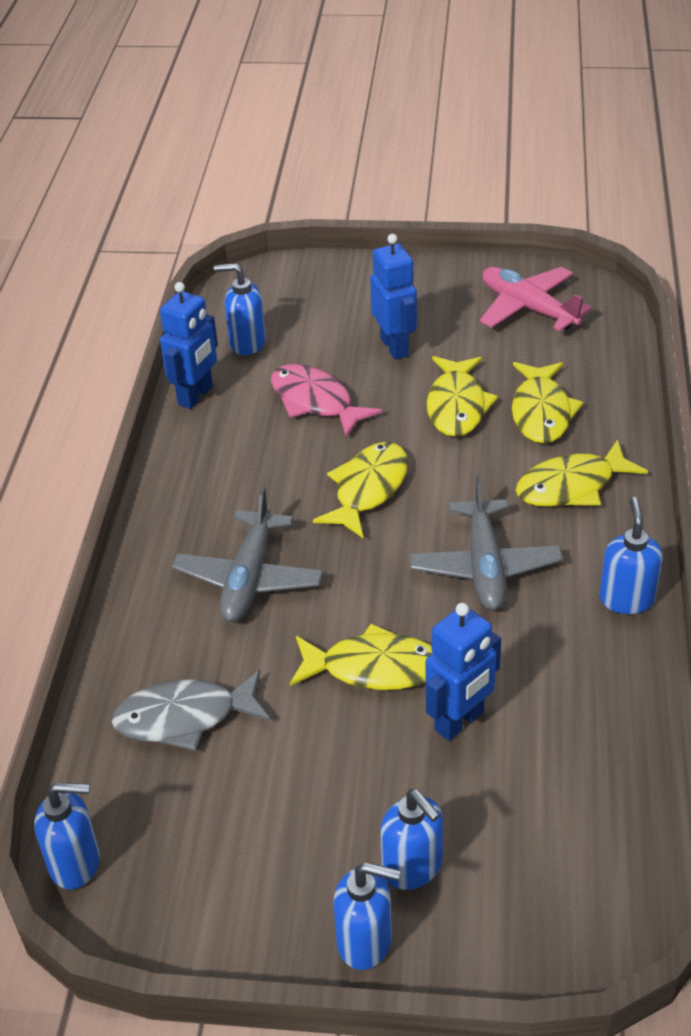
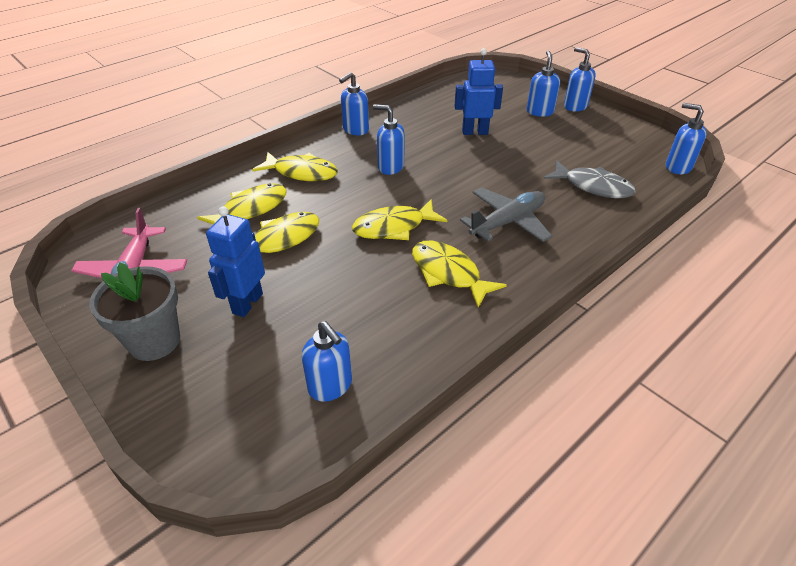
camera: 140 degrees left, 0 degrees up
blue robot [160,282,218,409] -> none
pink fish [271,364,382,437] -> none
yellow fish [290,624,432,690] -> yellow fish moved to [412,241,507,308]
grey plane [409,475,563,610] -> blue soap dispenser [373,104,405,175]
none -> grey flower pot [89,263,180,361]

